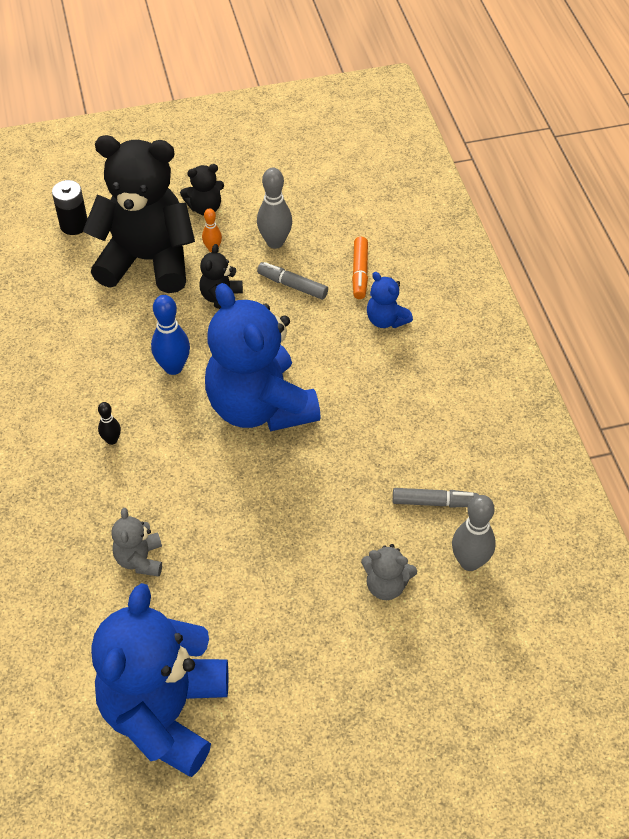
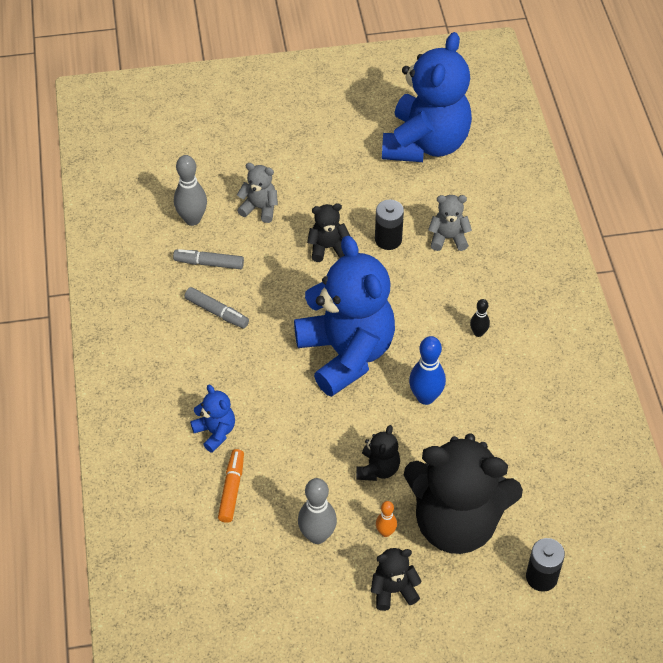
camera: 175 degrees left, 0 degrees up
grey teddy bear [111,508,162,577] -> grey teddy bear turned 90 degrees counterclockwise [428,195,472,251]
grey marker [257,262,328,300] -> grey marker moved to [184,287,249,328]
none -> black teddy bear [307,203,350,262]
none -> black battery [375,200,404,250]

